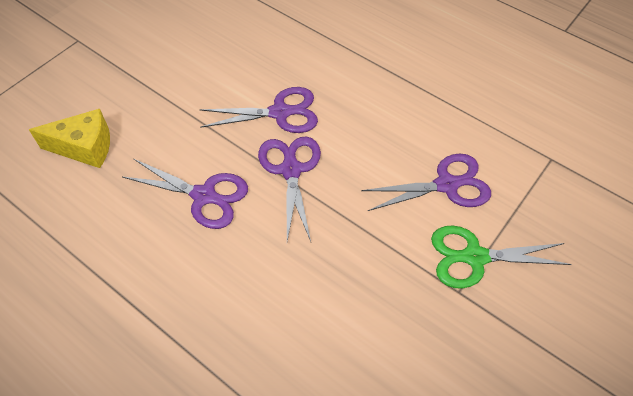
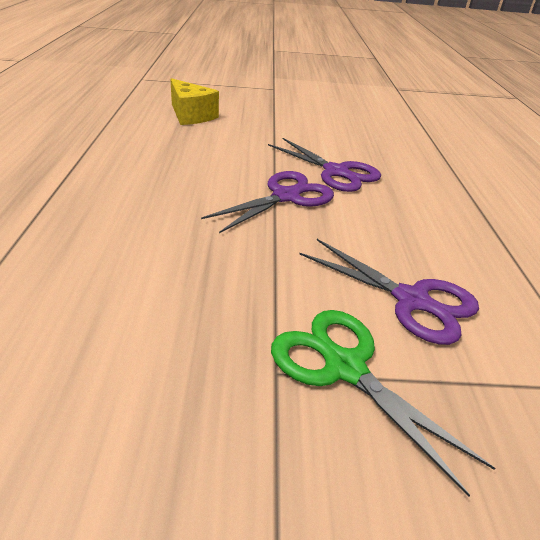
camera: 50 degrees right, 20 degrees down
purple scissors [122,159,248,229] -> none

